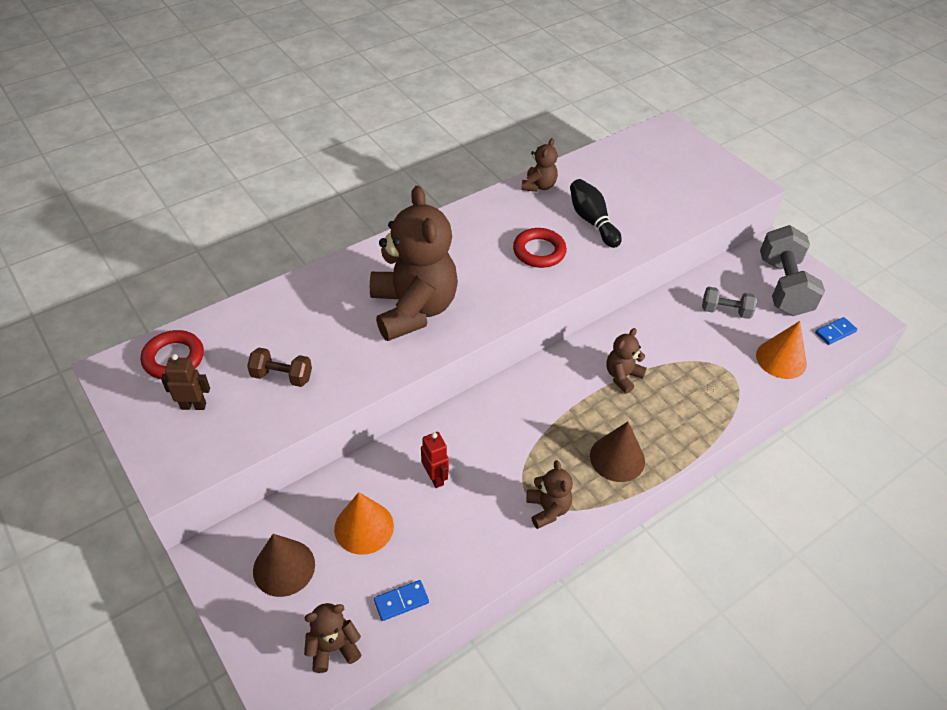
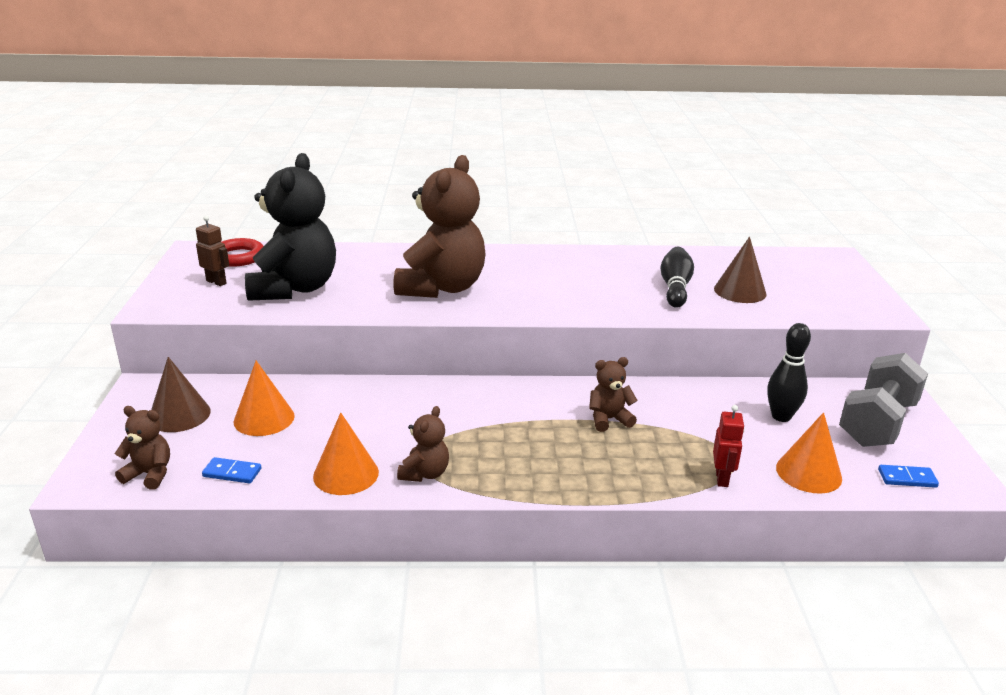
camera: 35 degrees right, 20 degrees down
brown dumbbell [247,348,312,387] -> black teddy bear [245,153,336,301]
red robot [421,432,449,488] -> red robot moved to [713,405,745,487]
red ring [513,228,567,268] -> none
brown teddy bear [521,138,558,192] -> none
brown cone [590,422,645,482] -> brown cone moved to [714,237,767,303]
grey dumbbell [702,287,757,319] -> black bowling pin [767,323,811,422]
none -> orange cone [313,413,379,495]

